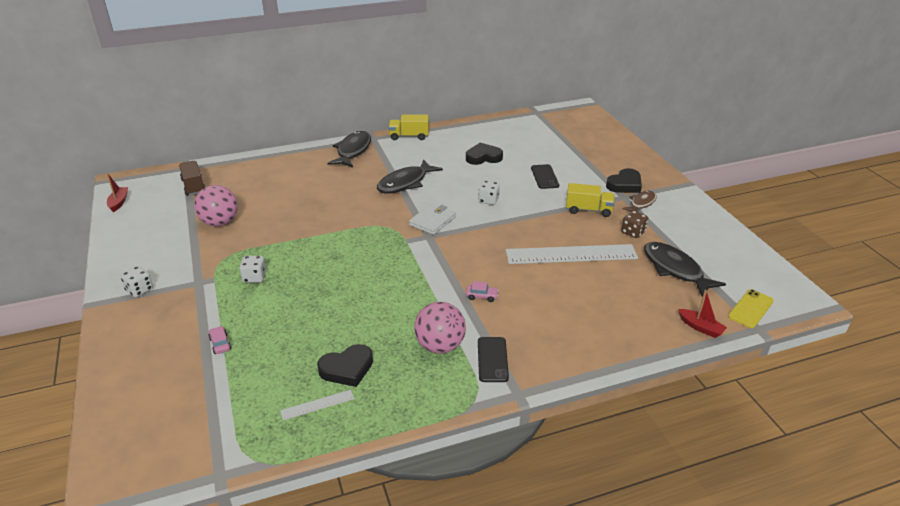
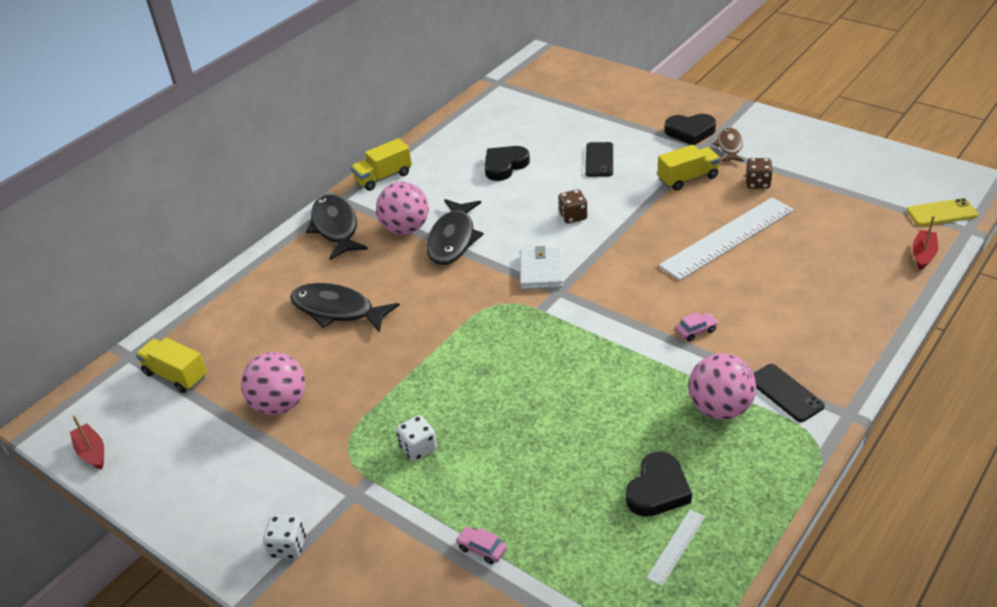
camera: 30 degrees left, 5 degrees up
brown truck [179,161,205,196] -> yellow truck [136,338,207,393]
white dice [478,180,500,205] -> brown dice [558,190,587,223]
black phone [531,164,559,189] -> black phone turned 45 degrees clockwise [585,142,613,177]
black heart [606,168,642,193] -> black heart turned 75 degrees clockwise [665,114,716,145]
black fish [644,242,726,297] -> black fish moved to [290,283,399,333]
red boat [678,290,727,338] -> red boat turned 75 degrees counterclockwise [912,215,938,270]
yellow phone [728,289,774,328] -> yellow phone turned 75 degrees clockwise [906,198,978,226]
none -> pink ball [376,182,429,235]

